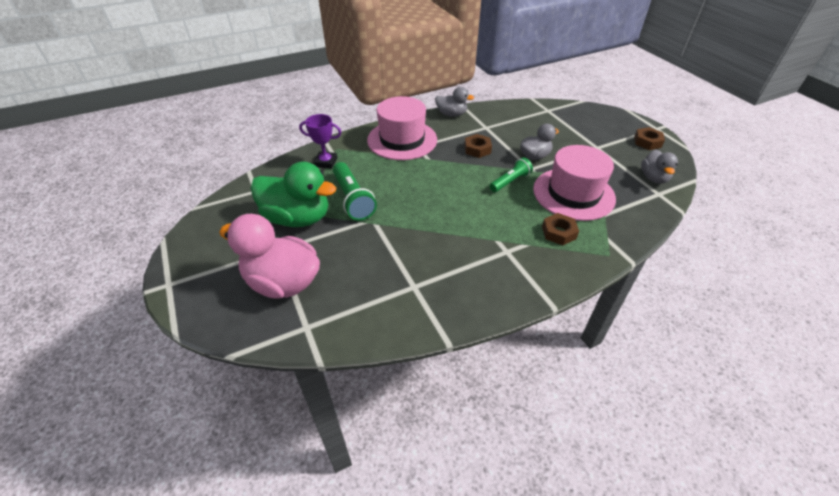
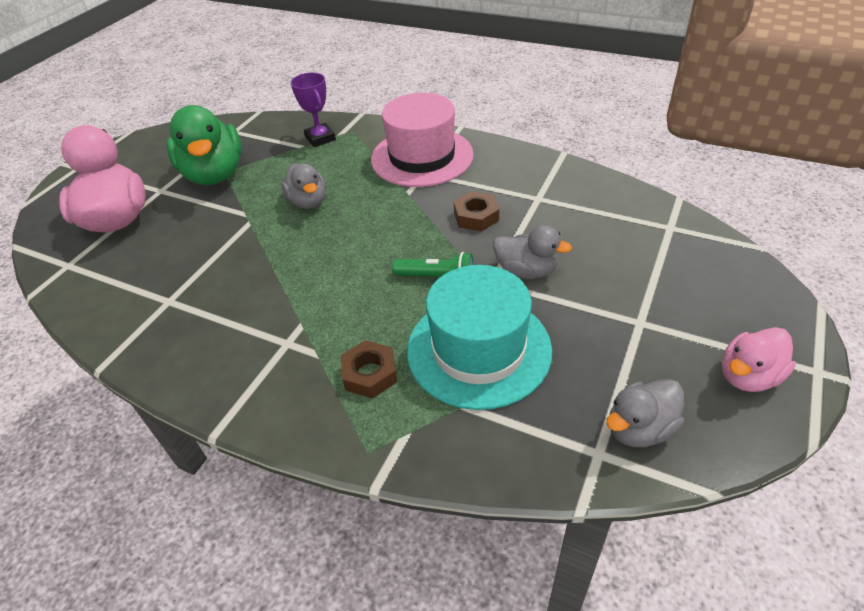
camera: 55 degrees right, 0 degrees up
green flashlight [333,162,377,221] -> none
grey duck [435,87,474,117] -> grey duck moved to [281,163,326,209]
pink hat [533,145,616,221] -> turquoise hat [407,265,552,410]
brown nut [634,127,665,150] -> pink duck [723,327,796,392]

